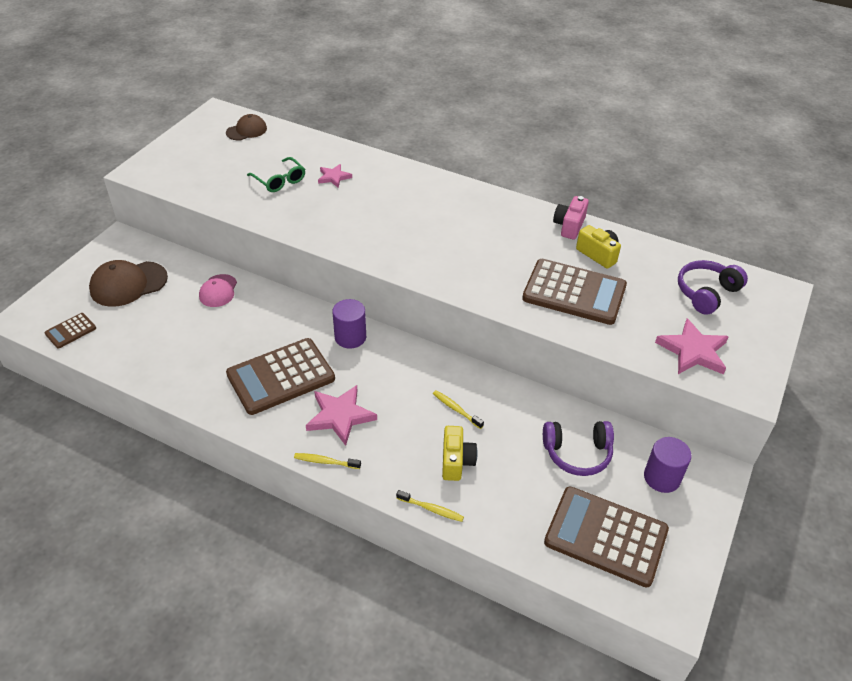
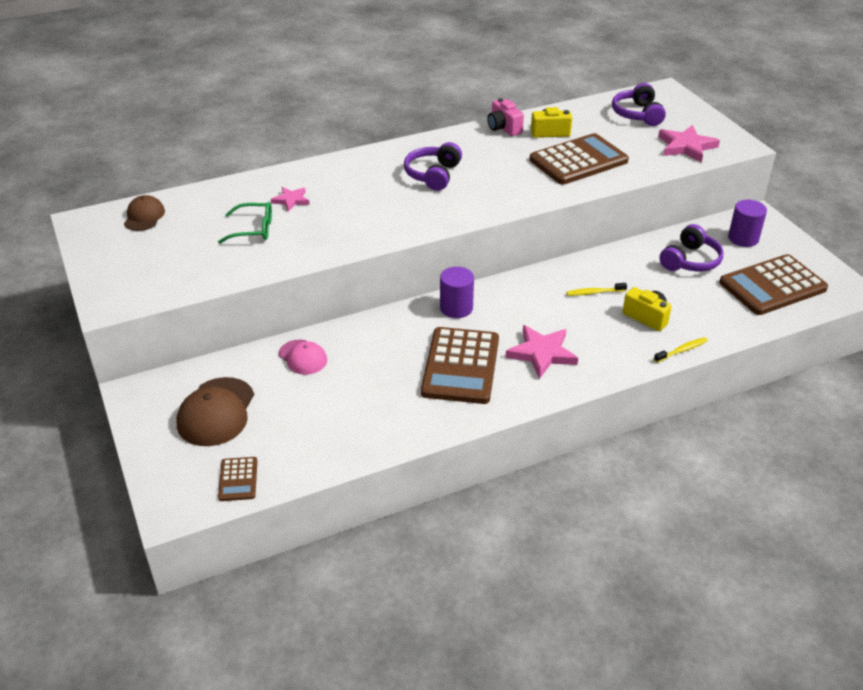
camera: 50 degrees left, 5 degrees down
yellow toothbrush [294,453,361,469] -> none
none -> purple headphones [404,142,462,191]

